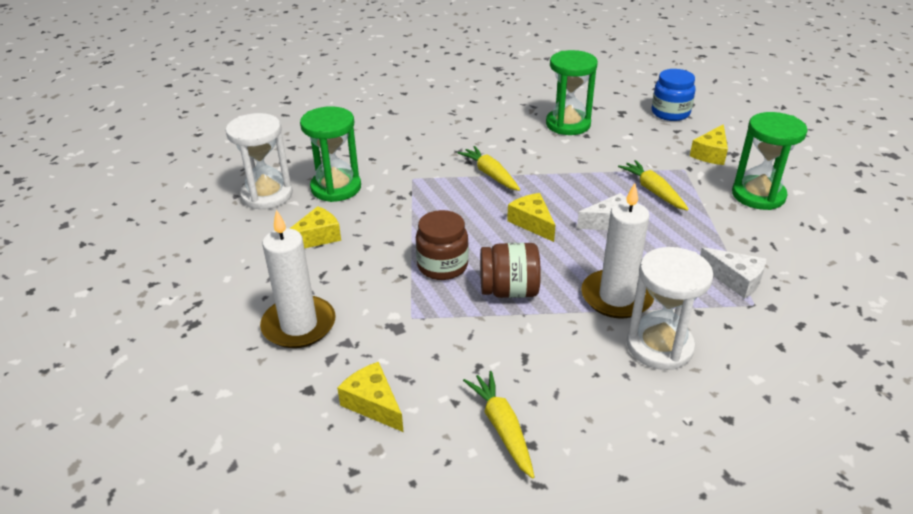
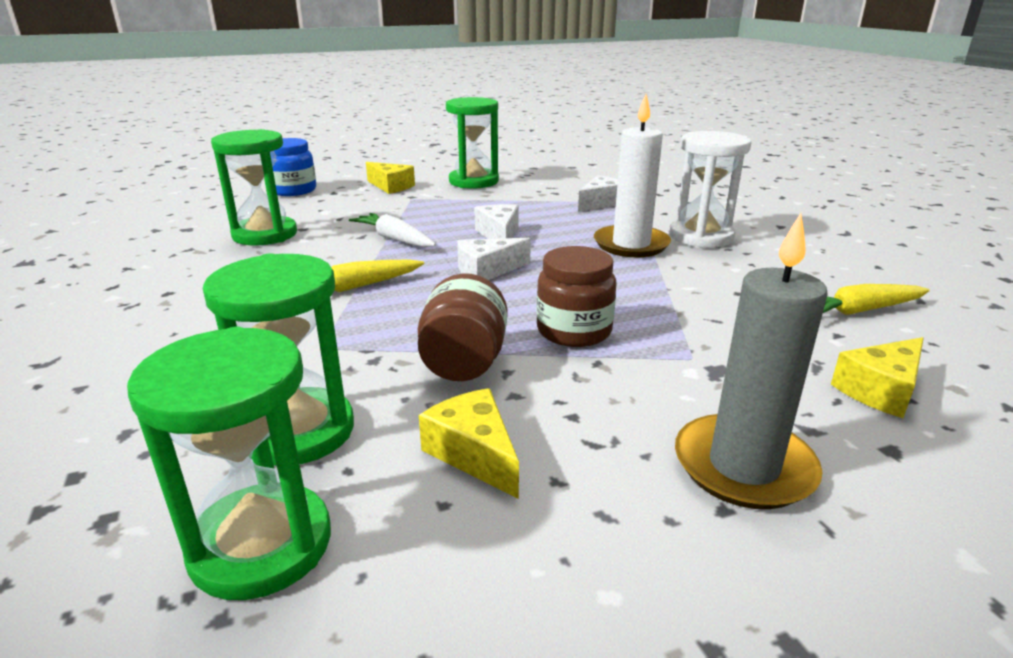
camera: 85 degrees left, 10 degrees down
white hourglass [225,113,293,209] -> green hourglass [127,327,331,600]
white candle [260,210,336,348] -> grey candle [675,213,827,509]
brown jar [480,243,541,298] -> brown jar moved to [418,273,507,381]
yellow cheese [507,193,556,242] -> white cheese [457,238,531,280]
yellow carrot [618,160,689,211] -> none
none -> white carrot [349,213,436,247]

